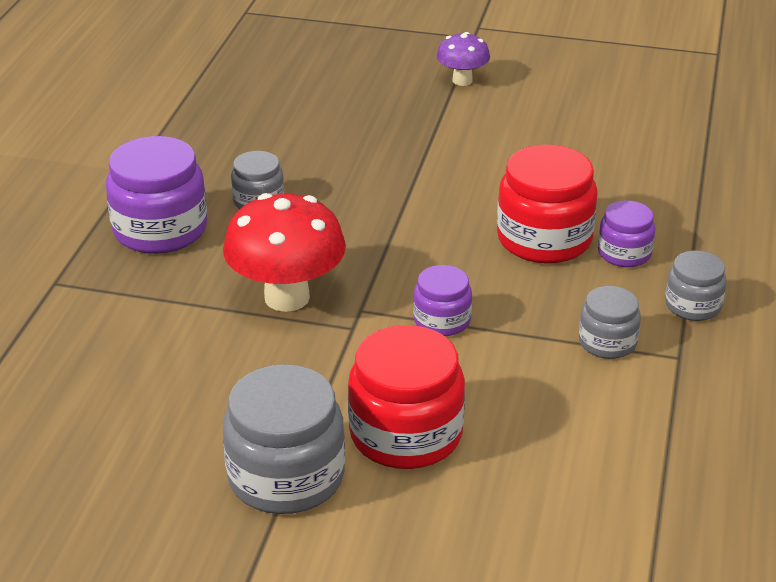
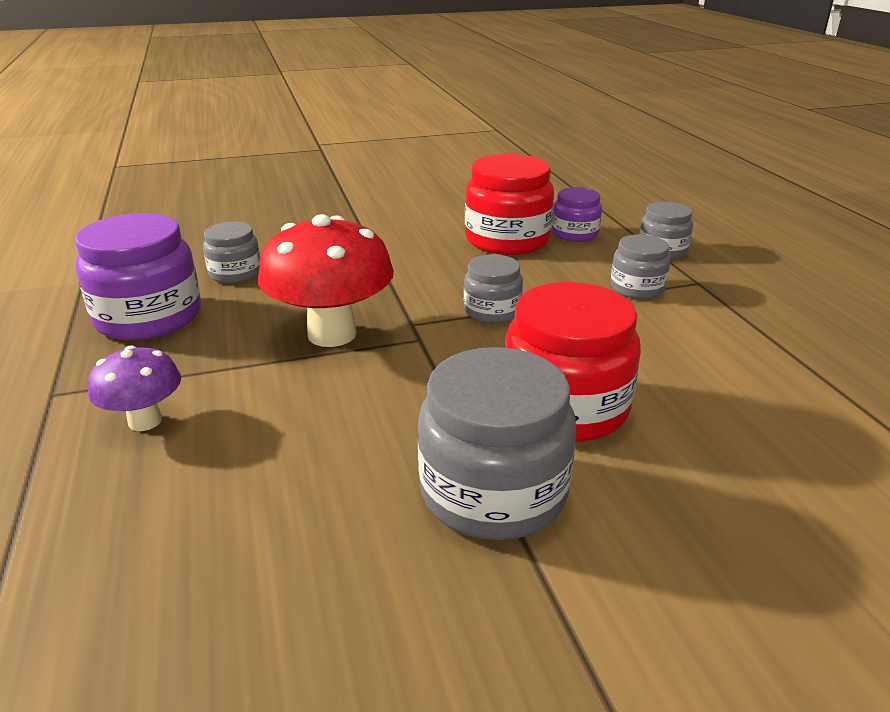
camera: 30 degrees left, 5 degrees down
purple jar [413,265,472,336] -> grey jar [464,254,523,323]
purple mushroom [436,32,490,86] -> purple mushroom moved to [88,345,181,431]

